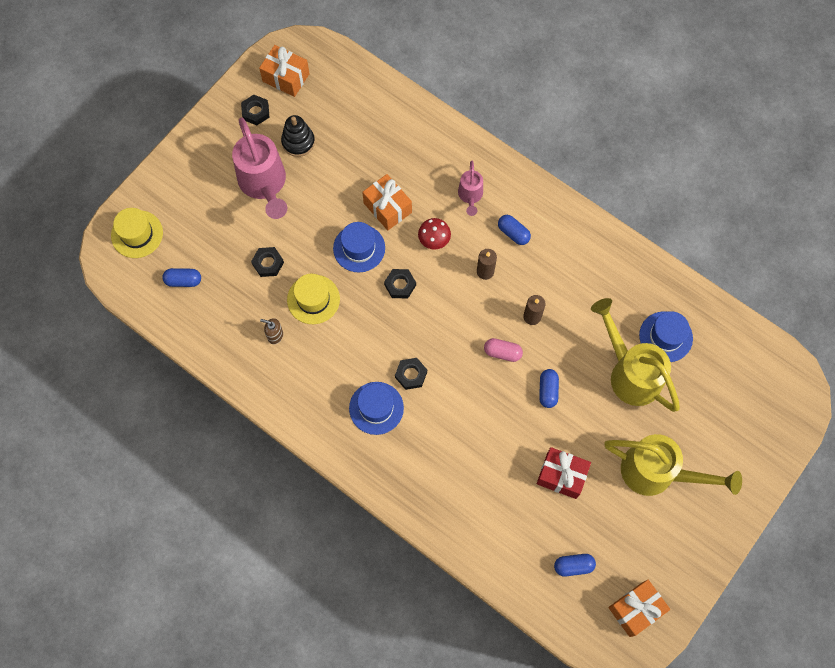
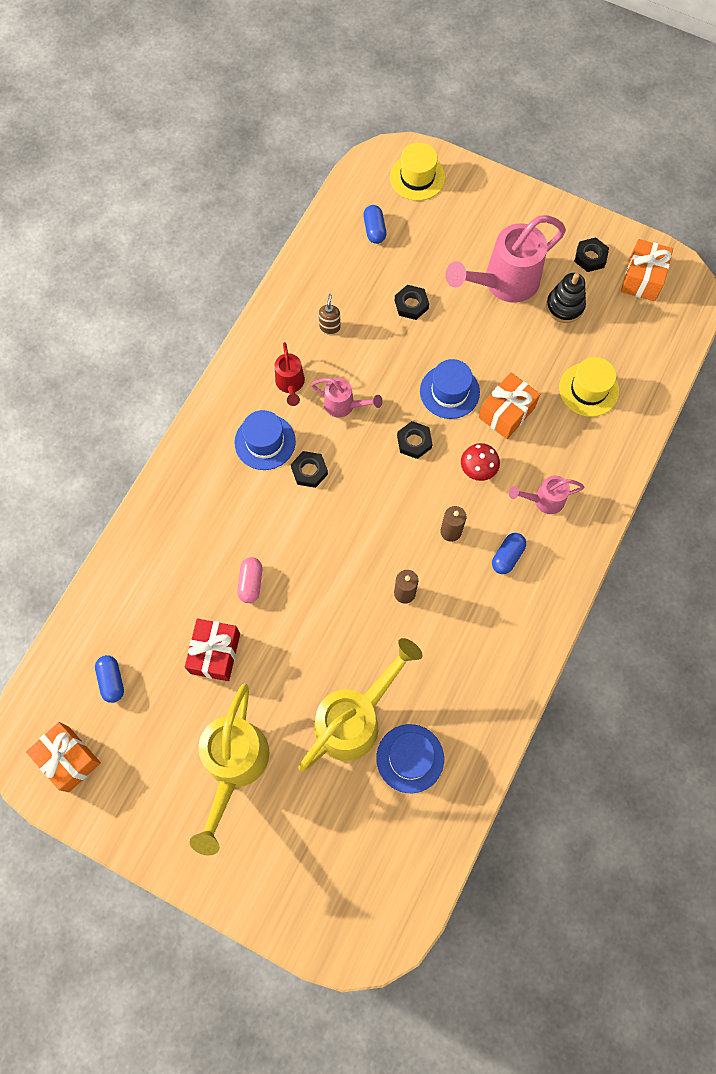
camera: 80 degrees right, 0 degrees up
yellow hat [287,274,340,324] -> yellow hat moved to [559,357,619,417]
pink capsule [484,338,523,362] -> pink capsule moved to [237,557,262,603]
blue capsule [539,369,559,408] -> none
none -> red watering can [275,342,305,406]
none -> pink watering can [311,378,383,418]

